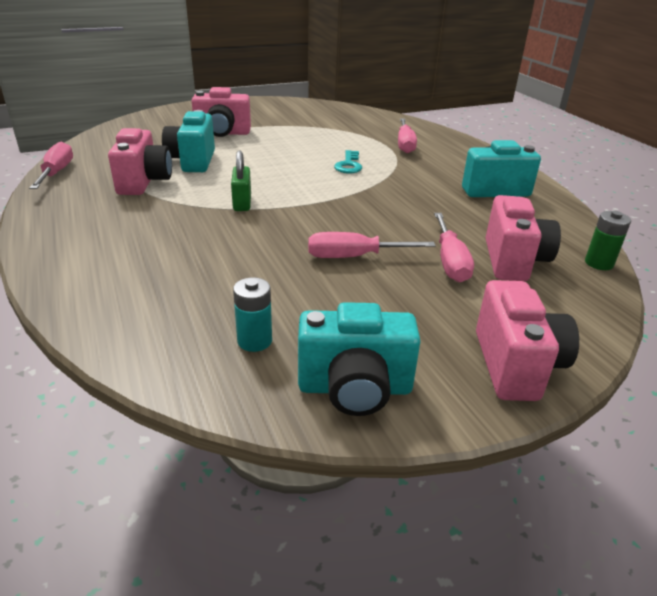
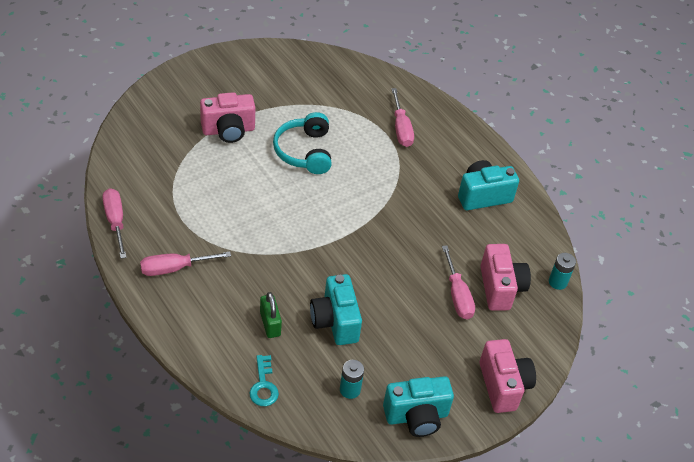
camera: 15 degrees left, 15 degrees up
pink camera [108,128,172,195] -> none
turquoise camera [162,110,215,172] -> turquoise camera moved to [310,274,362,345]
green padlock [231,151,251,211] -> green padlock moved to [260,292,282,338]
pink screwdriver [308,232,436,258] -> pink screwdriver moved to [140,252,231,276]
turquoise key [334,150,362,174] -> turquoise key moved to [249,355,279,406]
green battery [585,211,631,270] -> turquoise battery [549,253,576,290]
none -> turquoise headphones [273,112,332,174]

